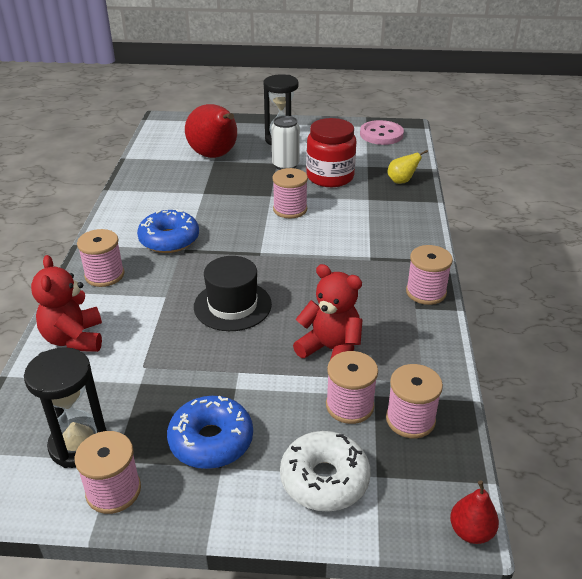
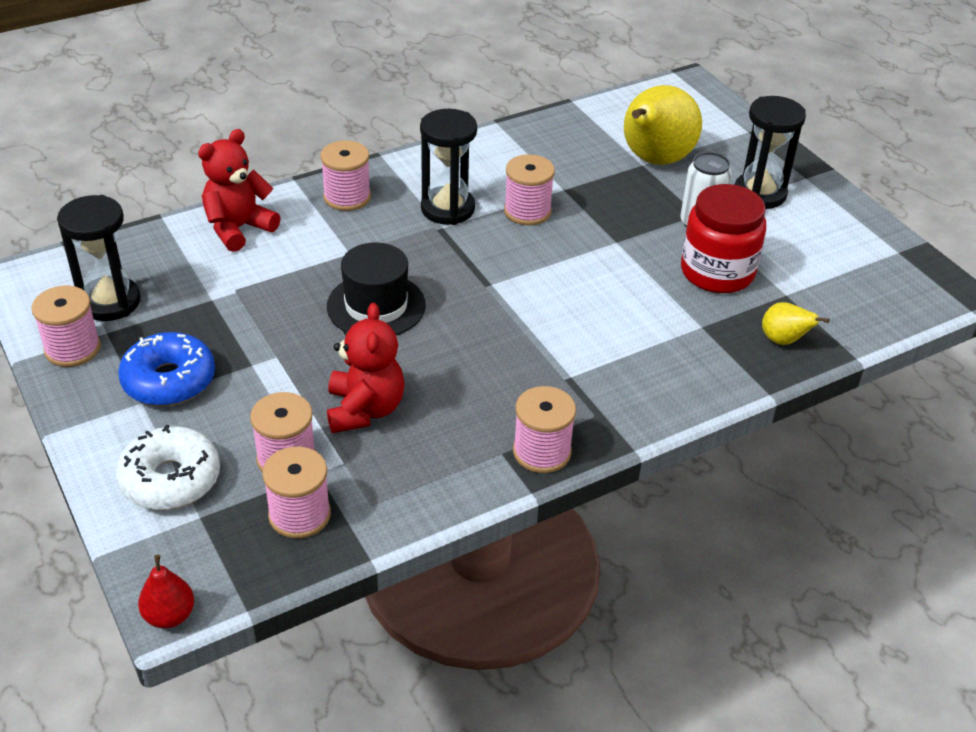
camera: 55 degrees right, 5 degrees up
blue donut [137,209,199,253] -> black hourglass [420,109,477,225]
red pear [185,104,237,158] -> yellow pear [624,85,702,165]
pink spool [273,168,308,218] -> pink spool moved to [504,154,555,225]
pink button [360,120,404,145] -> none

